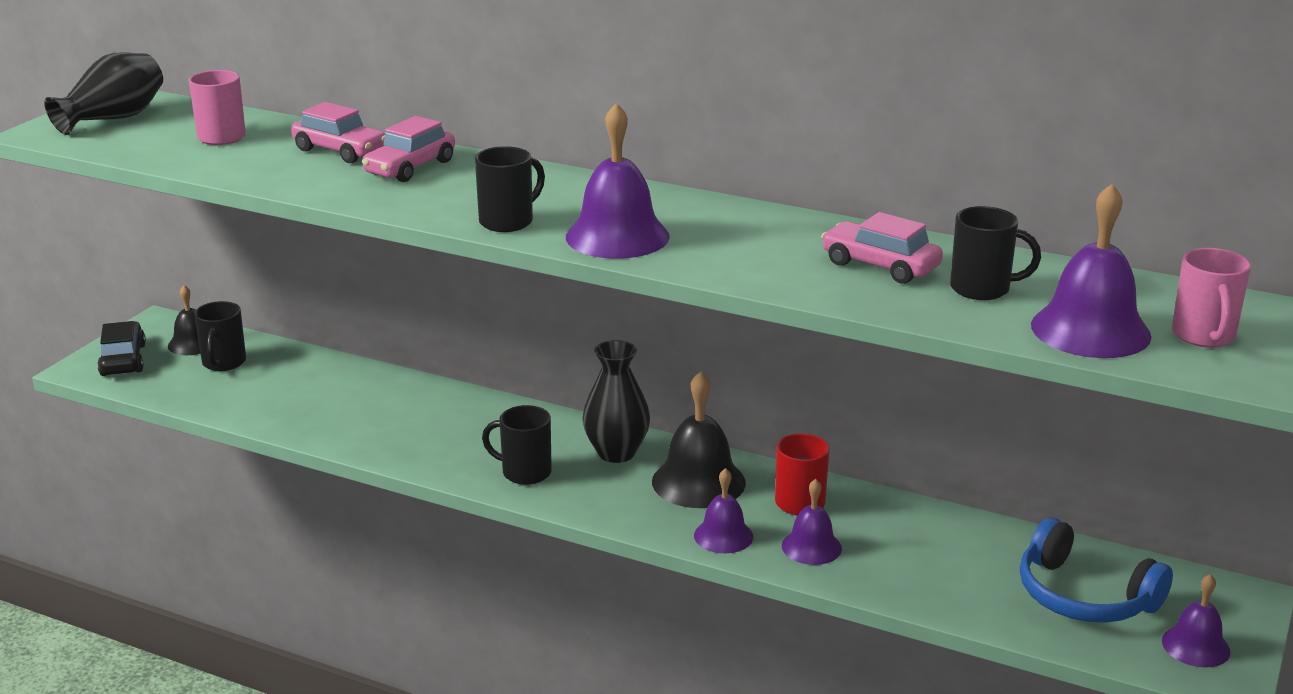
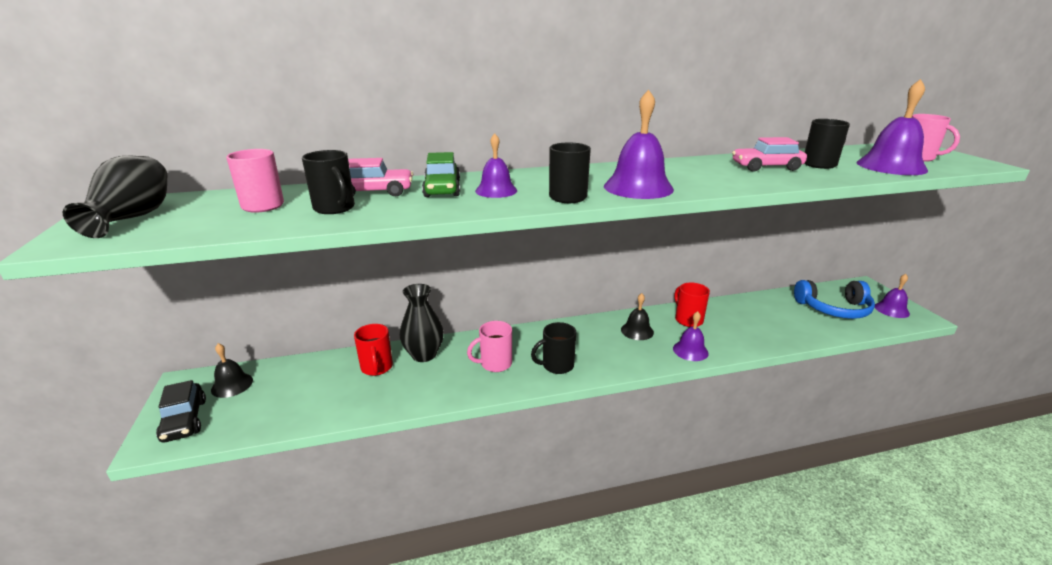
camera: 40 degrees left, 0 degrees up
black car [97,321,146,376] -> black car turned 150 degrees counterclockwise [156,380,206,443]
black mug [194,301,246,371] -> black mug moved to [302,150,355,214]
pink car [362,116,455,182] -> green car [422,152,460,197]
black vase [583,340,650,463] -> black vase moved to [400,284,444,362]
black bell [652,371,746,508] -> black bell [621,293,654,340], size x0.60
purple bell [782,479,842,565] -> purple bell moved to [475,133,517,198]
none -> red mug [354,324,393,376]
none -> pink mug [467,321,512,372]

